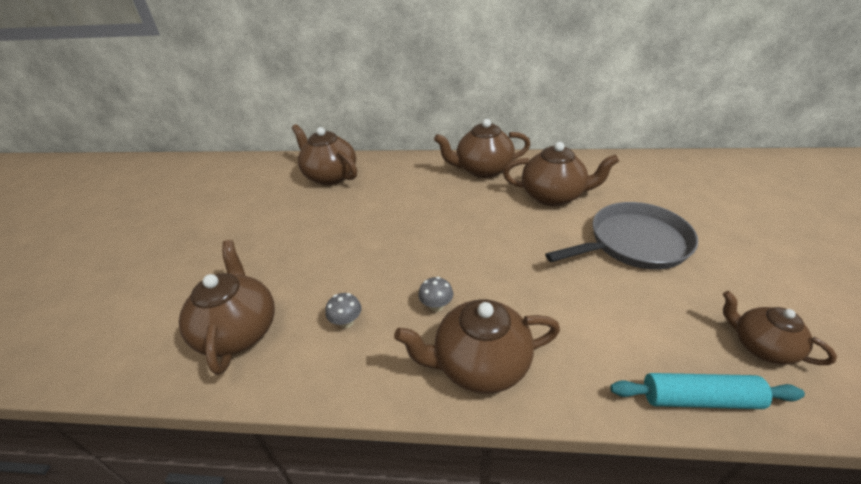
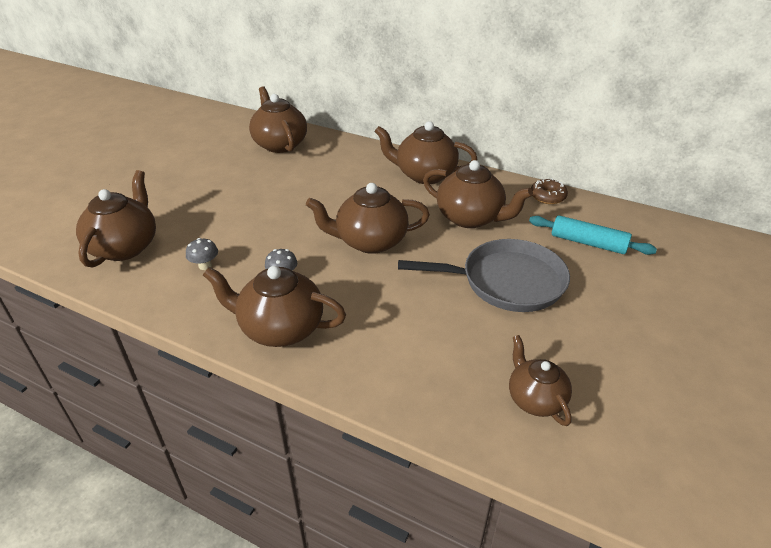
camera: 20 degrees right, 0 degrees up
turquoise rolling pin [610,373,805,409] -> turquoise rolling pin moved to [529,215,657,255]
none -> brown teapot [306,183,430,254]
none -> brown donut [531,178,568,204]

